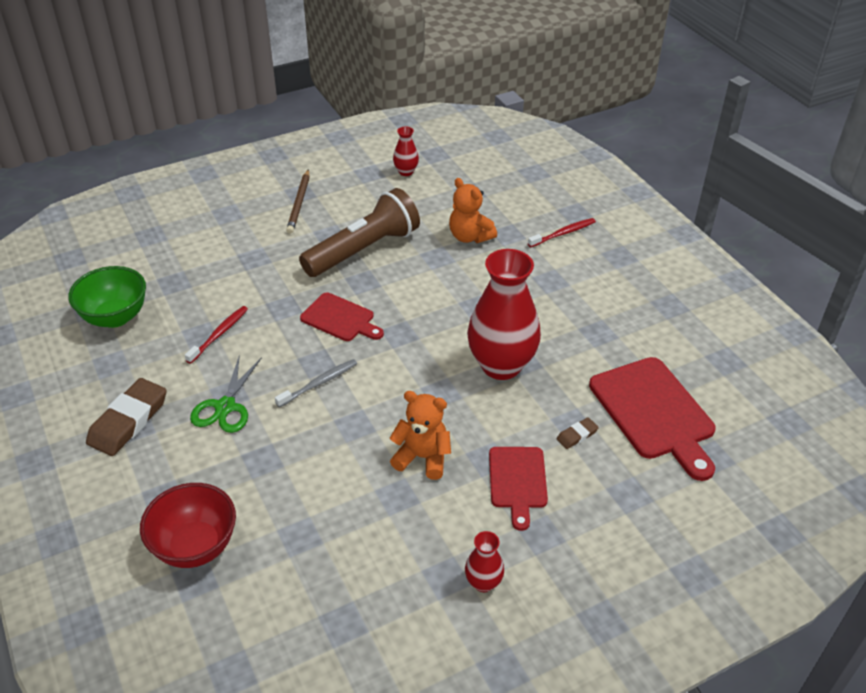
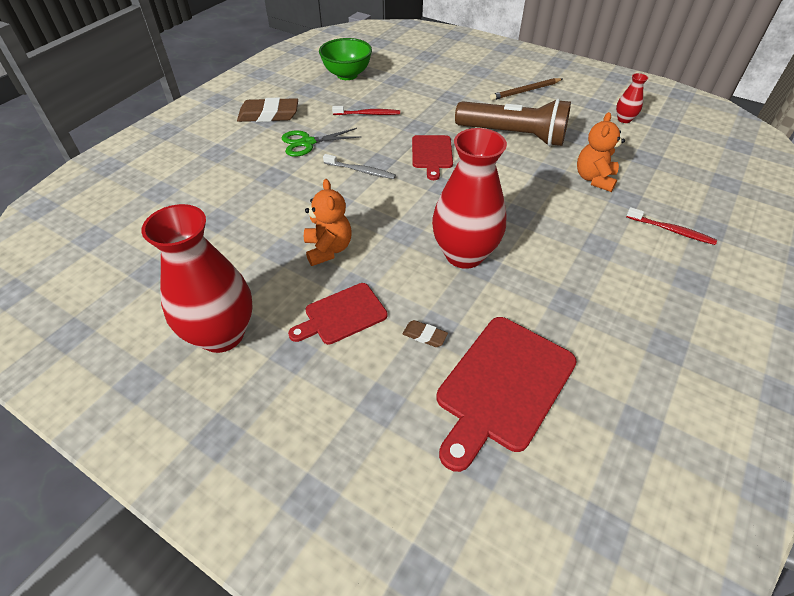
camera: 60 degrees right, 5 degrees up
red bowl [140,483,236,568] -> none
red vase [465,531,504,592] -> red vase [141,204,253,353], size x2.23

